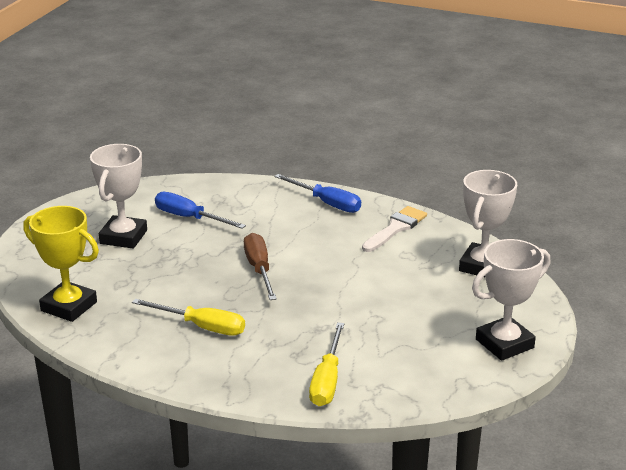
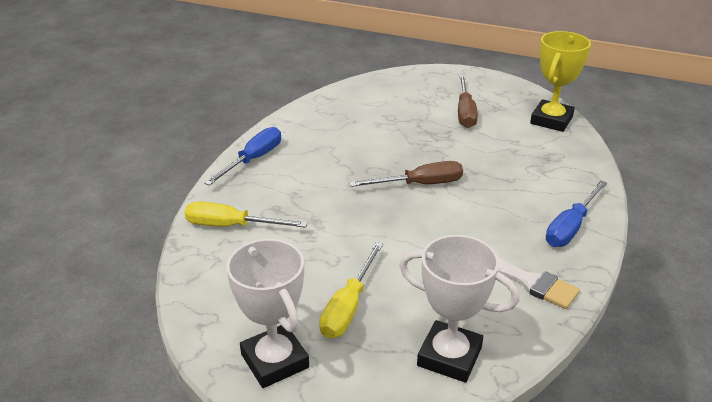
camera: 90 degrees right, 5 degrees up
yellow trophy [23,206,99,322] -> yellow trophy moved to [530,31,591,132]
white trophy [90,144,147,248] -> brown screwdriver [458,75,478,128]
yellow screwdriver [132,299,245,336] -> yellow screwdriver moved to [319,242,383,339]
blue screwdriver [155,192,246,229] -> blue screwdriver moved to [204,127,281,186]

